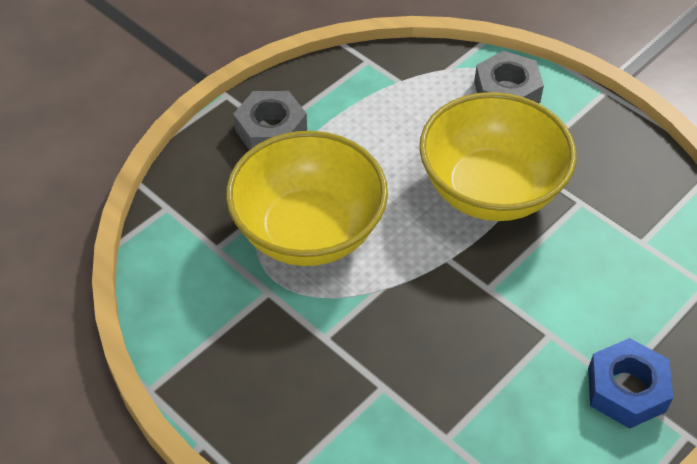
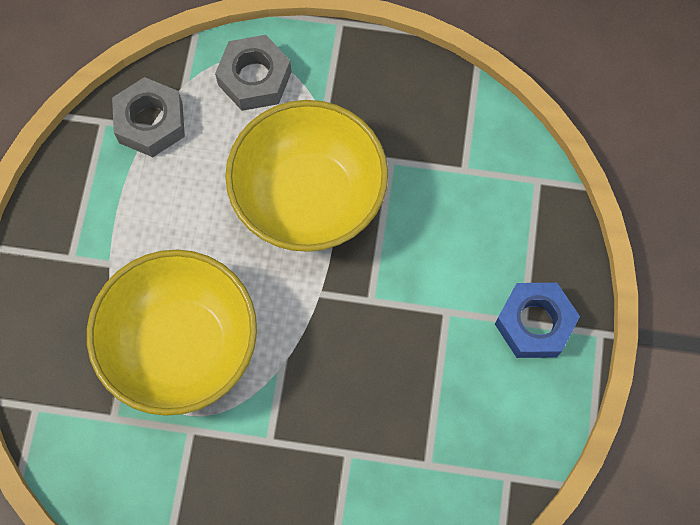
camera: 35 degrees left, 20 degrees up
grey nut [233,91,307,150] -> grey nut moved to [112,77,185,157]

